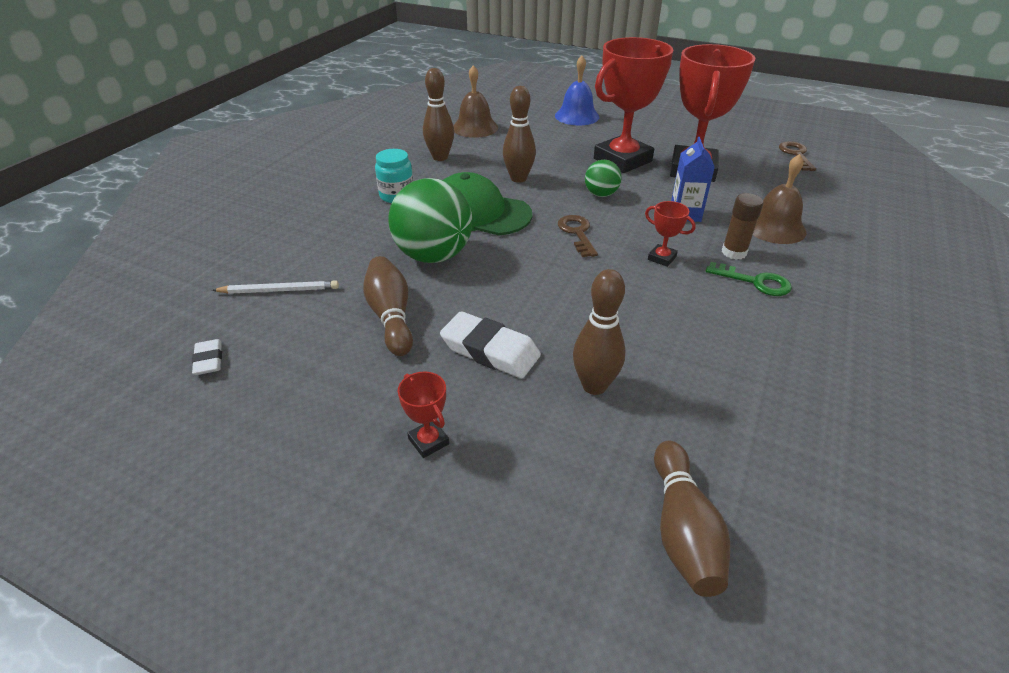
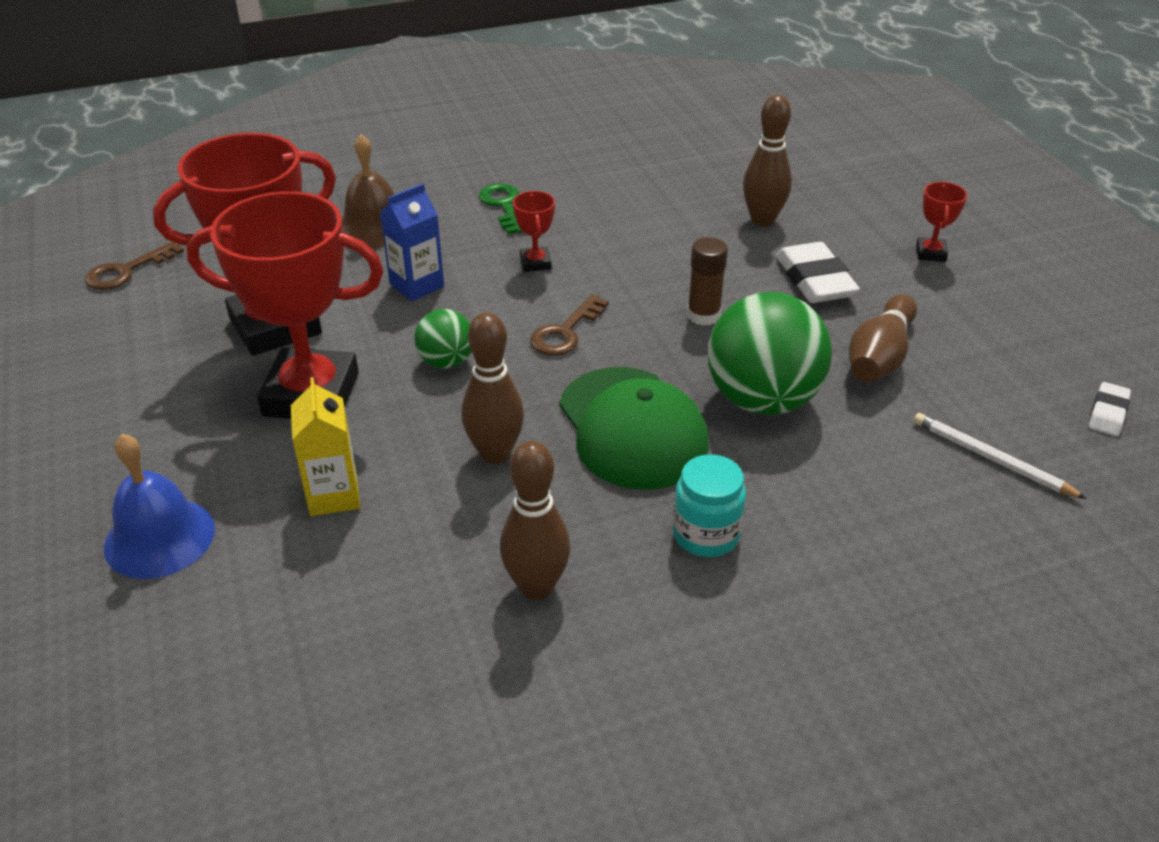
camera: 135 degrees left, 0 degrees up
brown bell [453,65,498,138] -> none
brown bowling pin [654,441,730,597] -> none
brown glue stick [722,193,763,260] -> brown glue stick moved to [687,237,728,326]
none -> yellow carton [291,377,360,516]

